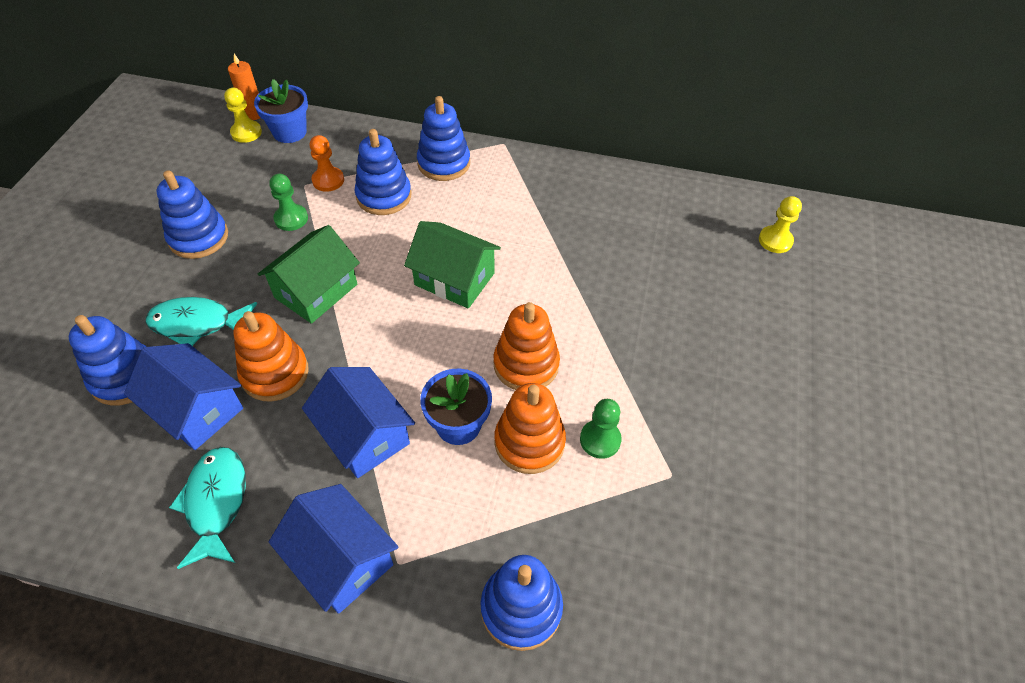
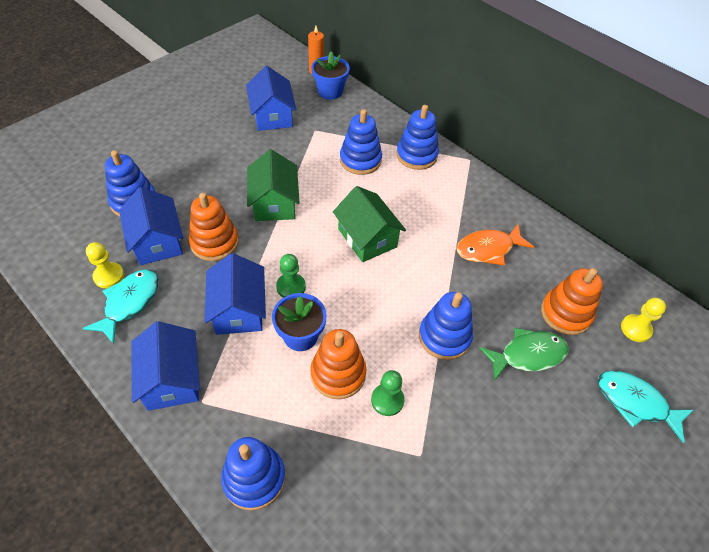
camera: 30 degrees right, 0 degrees up
turquoise fish [145,297,257,346] -> turquoise fish moved to [598,371,694,443]
blue stacking toy [157,170,228,259] -> blue stacking toy moved to [419,292,473,360]
yellow pawn [224,88,262,143] -> yellow pawn moved to [86,242,124,288]
green house [258,225,360,324] -> green house turned 75 degrees counterclockwise [247,149,299,221]
green pawn [269,174,308,231] -> green pawn moved to [276,254,306,298]
orange pawn [309,135,344,192] -> none
orange stacking toy [493,302,560,390] -> orange stacking toy moved to [541,268,603,335]
none -> blue house [246,66,296,131]
none -> orange fish [456,224,534,265]
none -> green fish [479,328,569,381]

